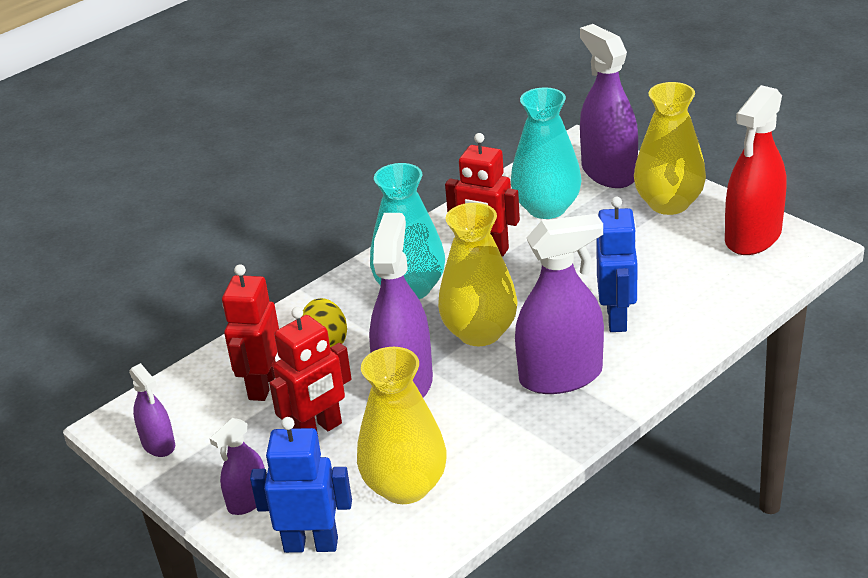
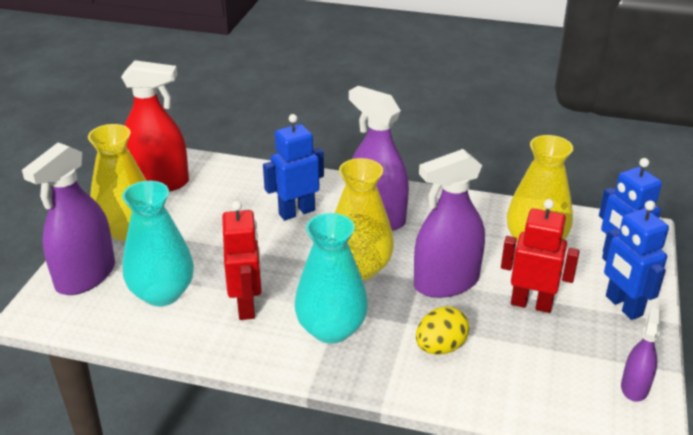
camera: 125 degrees left, 0 degrees up
purple spray bottle [210,418,265,515] -> blue robot [602,200,669,320]
red robot [222,264,279,401] -> none

